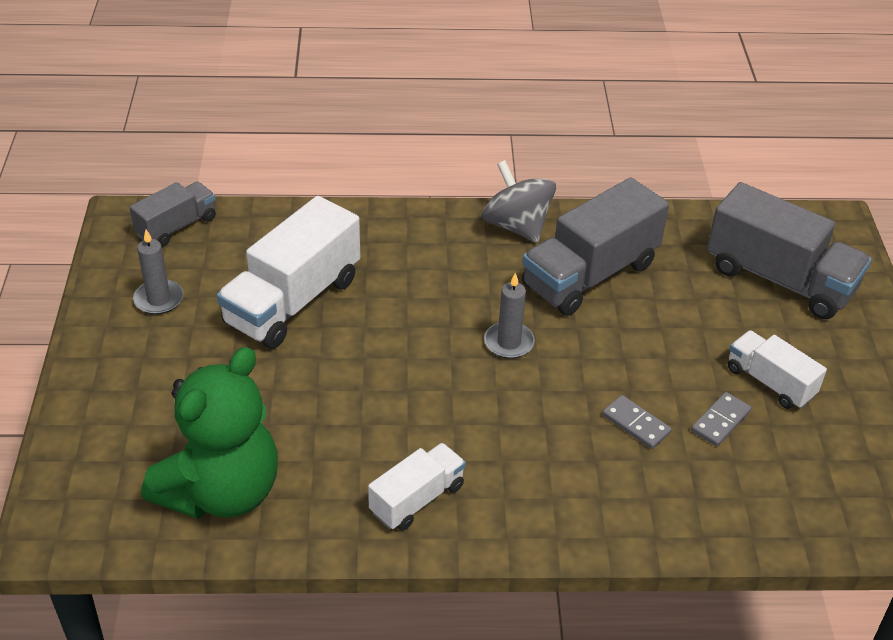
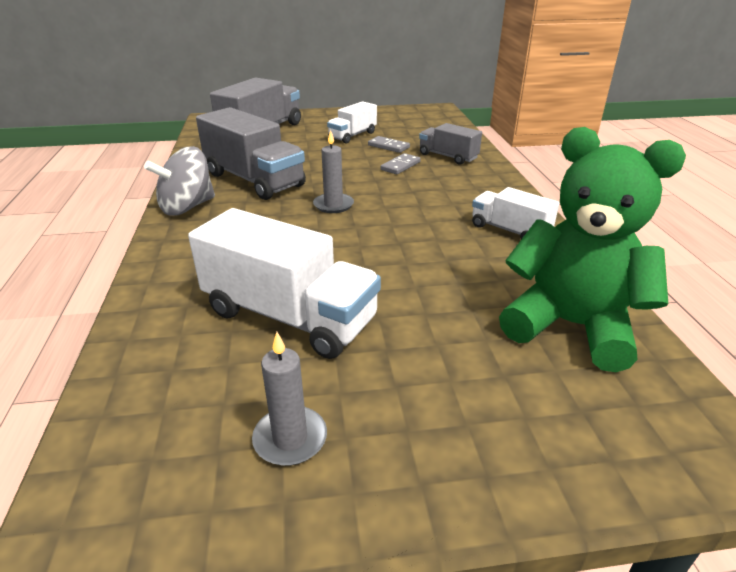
camera: 95 degrees left, 10 degrees down
grey truck [129,182,216,247] -> grey truck moved to [419,123,482,165]

